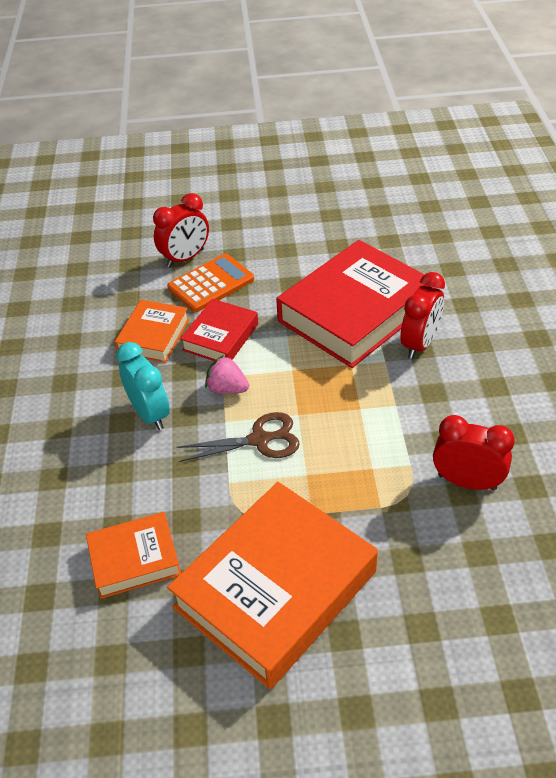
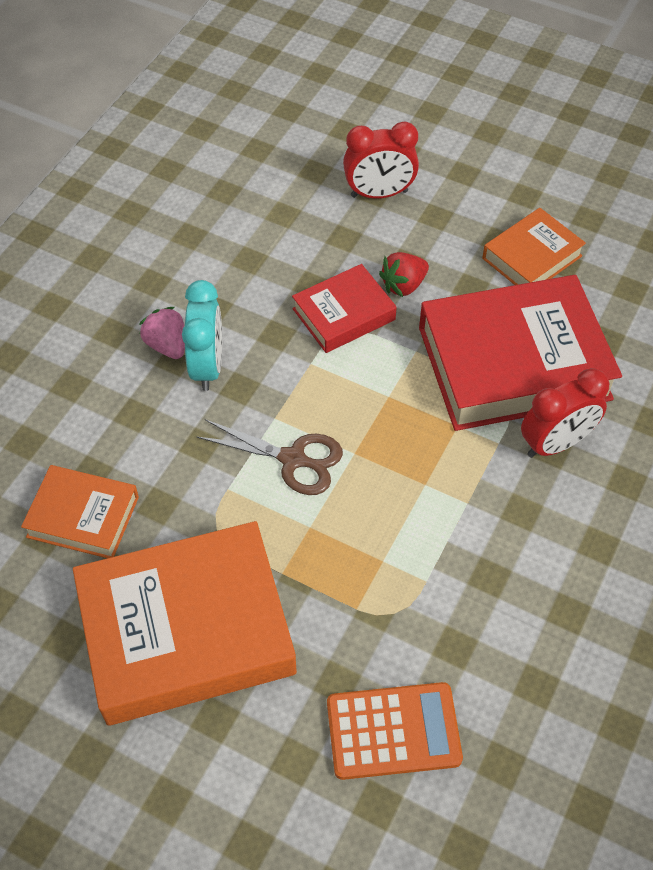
camera: 30 degrees right, 10 degrees up
orange book [115,300,189,363] -> orange book moved to [482,208,586,285]
orange calculator [167,254,254,312] -> orange calculator moved to [327,682,463,780]
pink strawberry [205,355,249,394] -> pink strawberry moved to [140,307,185,359]
red clock [433,415,515,490] -> none
none -> red strawberry [379,252,429,297]

